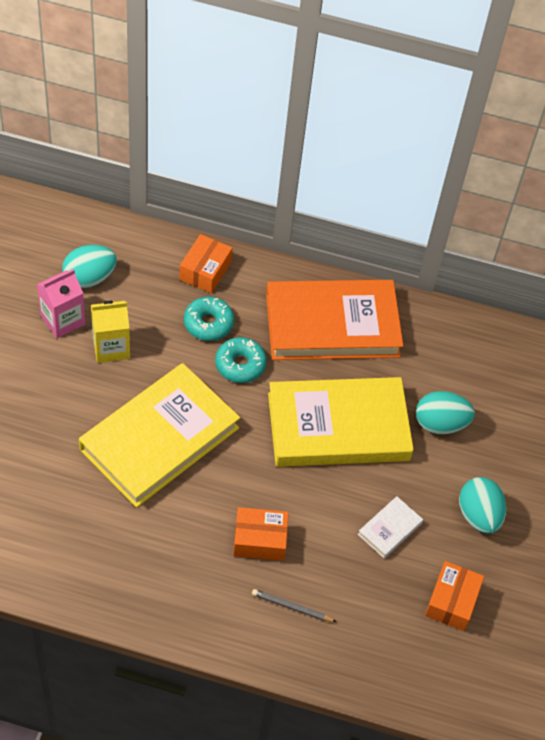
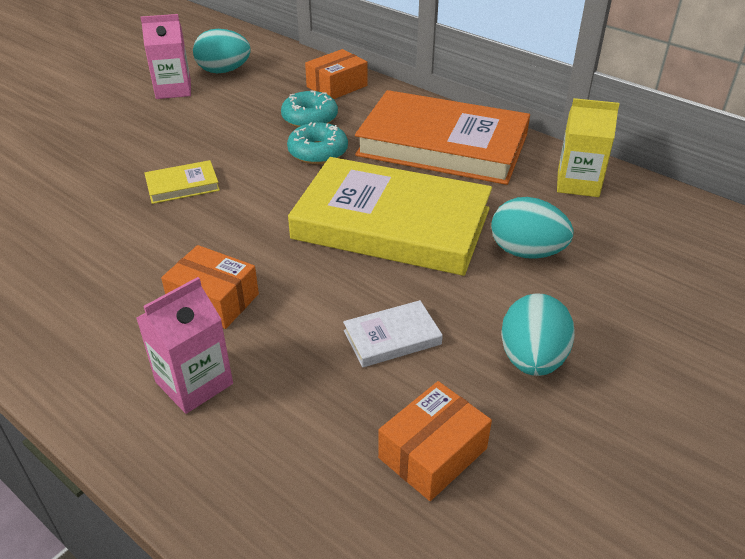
camera: 30 degrees right, 15 degrees down
yellow book [79,363,240,508] -> yellow book [144,160,220,204], size x0.41
yellow carton [91,301,130,363] -> yellow carton moved to [557,98,620,197]
grey pencil [252,589,337,622] -> pink carton [136,277,233,414]

